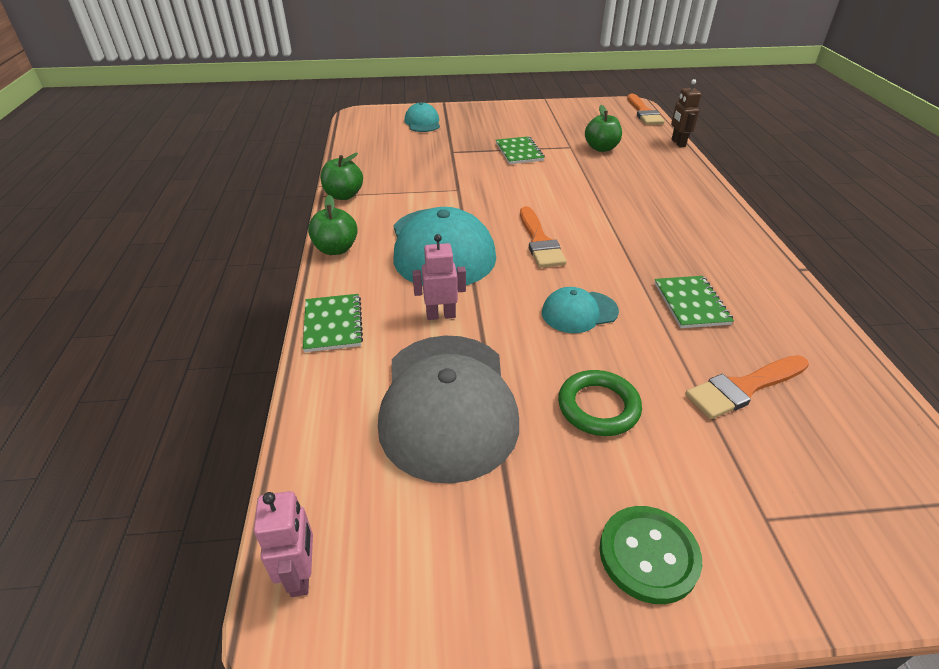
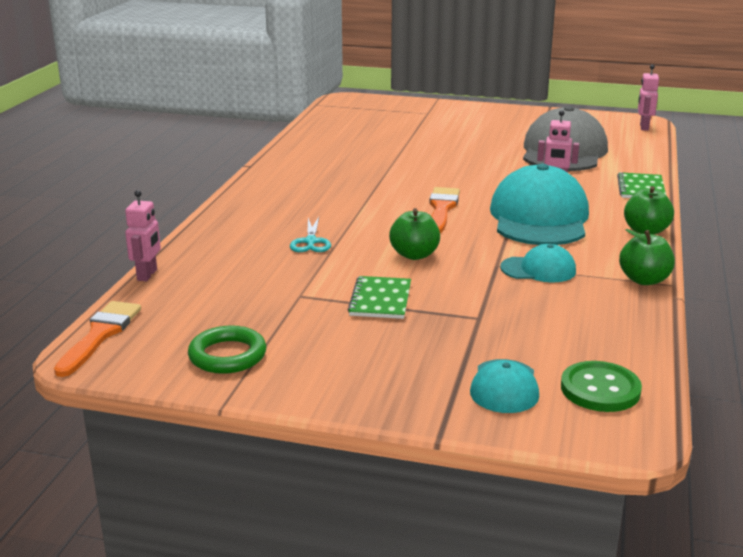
camera: 160 degrees left, 15 degrees down
turquoise cap [542,287,619,333] -> turquoise cap moved to [500,244,576,283]
green ring [558,370,642,436] -> green ring moved to [188,325,266,374]
green apple [585,105,622,152] -> green apple moved to [389,208,440,260]
green button [599,506,702,604] -> green button moved to [561,361,642,412]
green notebook [654,276,734,328] -> none
brown robot [671,79,701,147] -> pink robot [125,190,161,281]
orange brush [685,355,809,419] -> none
none -> turquoise scissors [290,217,331,252]

